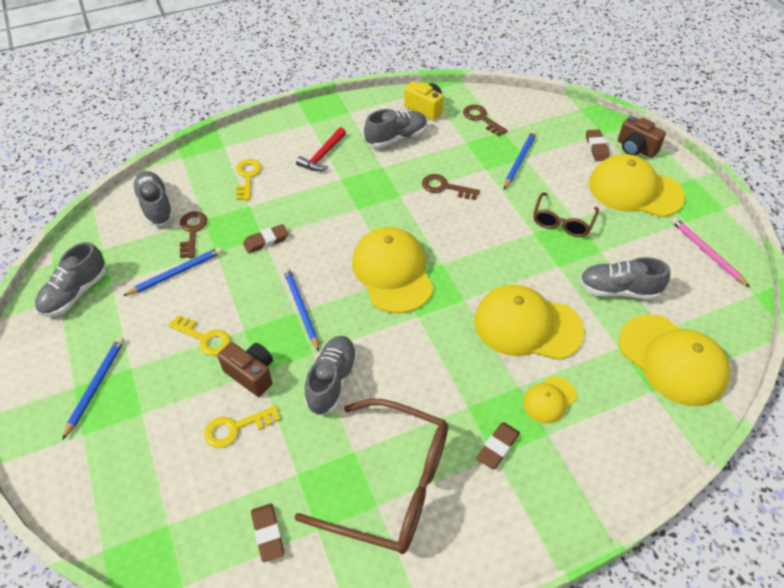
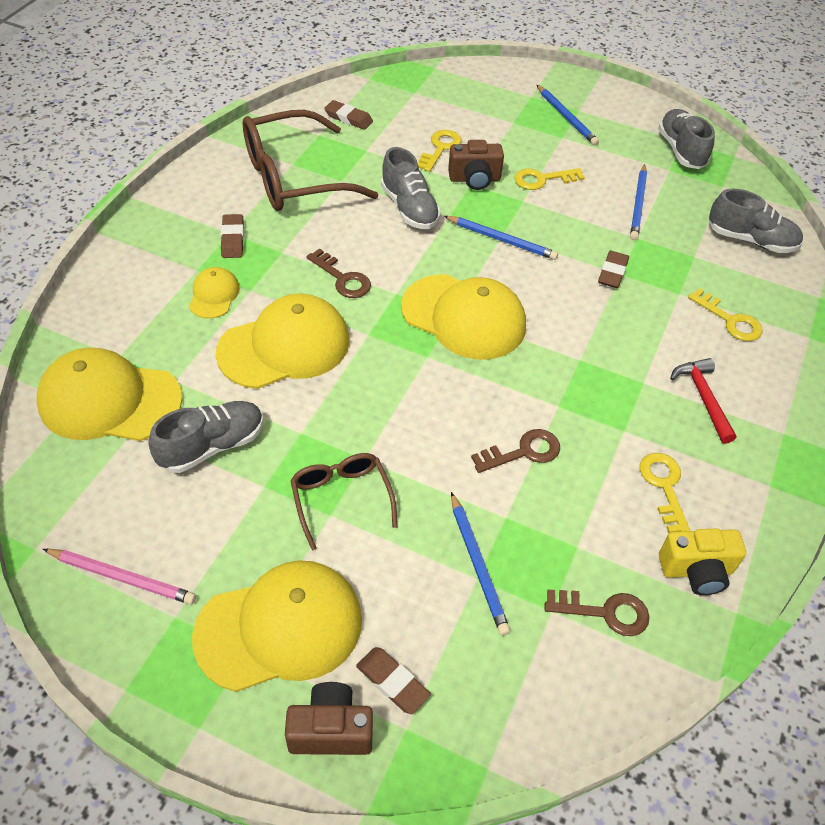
camera: 135 degrees right, 0 degrees up
brown key [180,211,207,258] -> brown key moved to [306,249,371,298]
grey shoe [364,109,427,148] -> yellow key [640,453,690,533]

